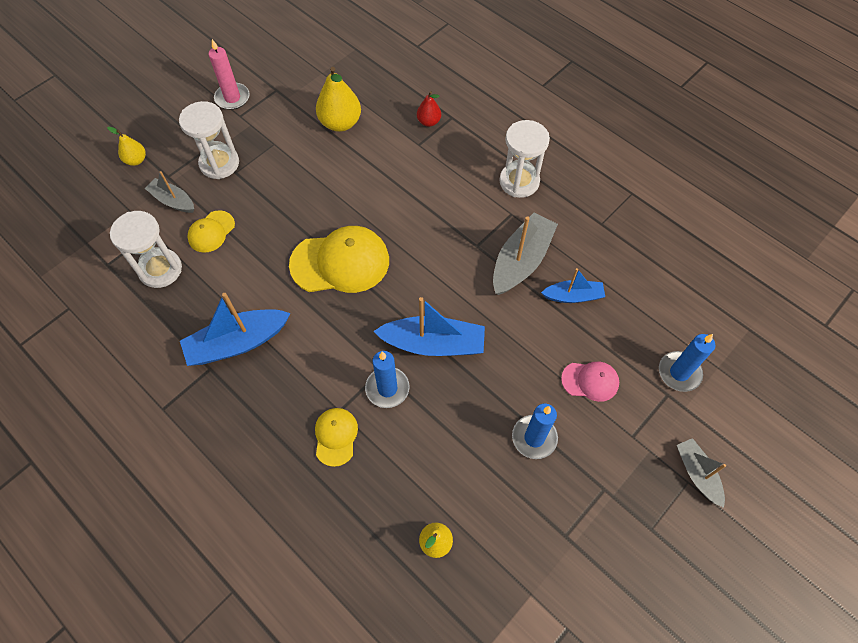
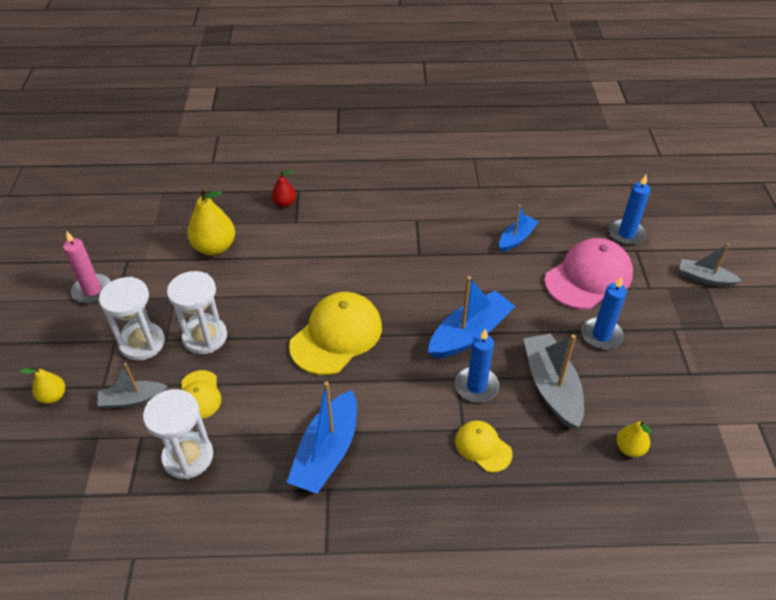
camera: 45 degrees left, 15 degrees down
grey boat [493,212,558,295] -> grey boat moved to [523,333,584,429]
white hourglass [499,120,550,198] -> white hourglass moved to [167,271,227,354]
pink cap [561,362,619,402] -> pink cap [544,238,633,309], size x1.89

